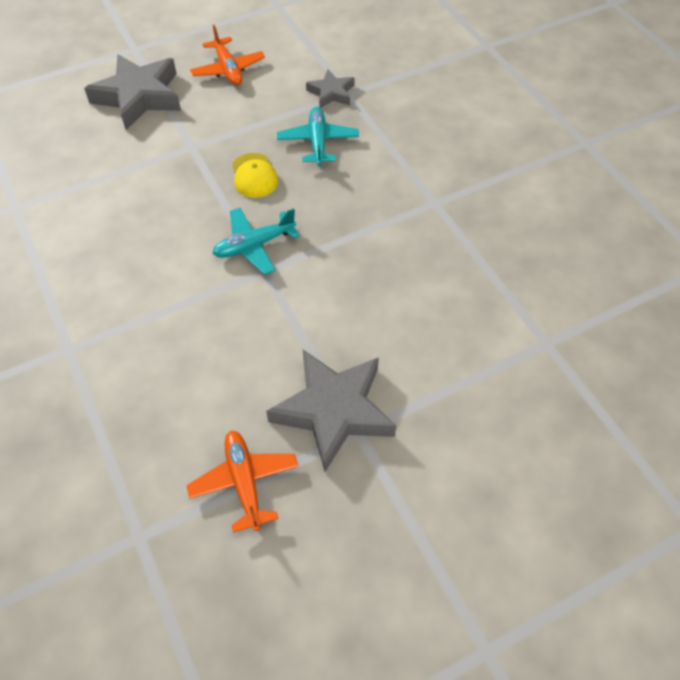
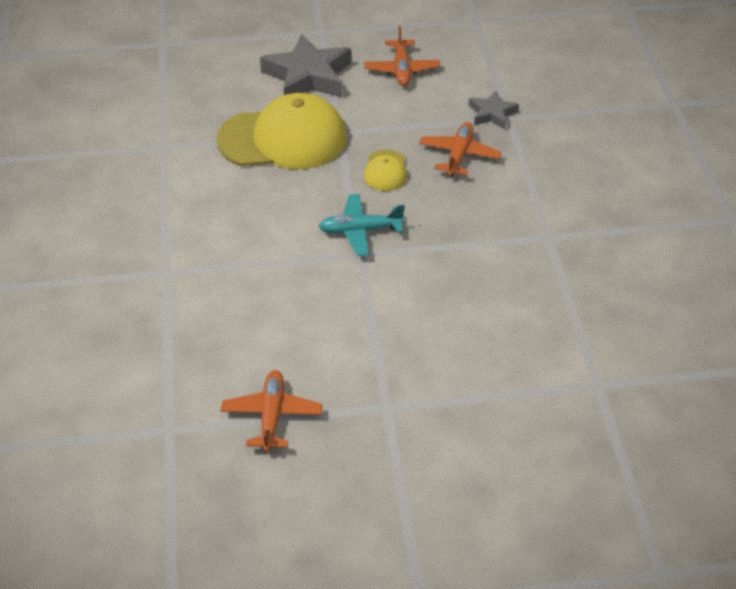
camera: 20 degrees right, 10 degrees down
grey star [266,350,396,472] -> none
turquoise plane [277,107,359,166] -> orange plane [419,122,501,177]
none -> yellow cap [217,93,346,169]

